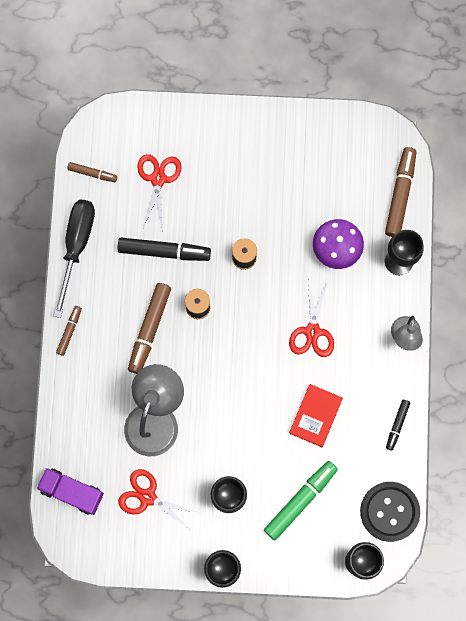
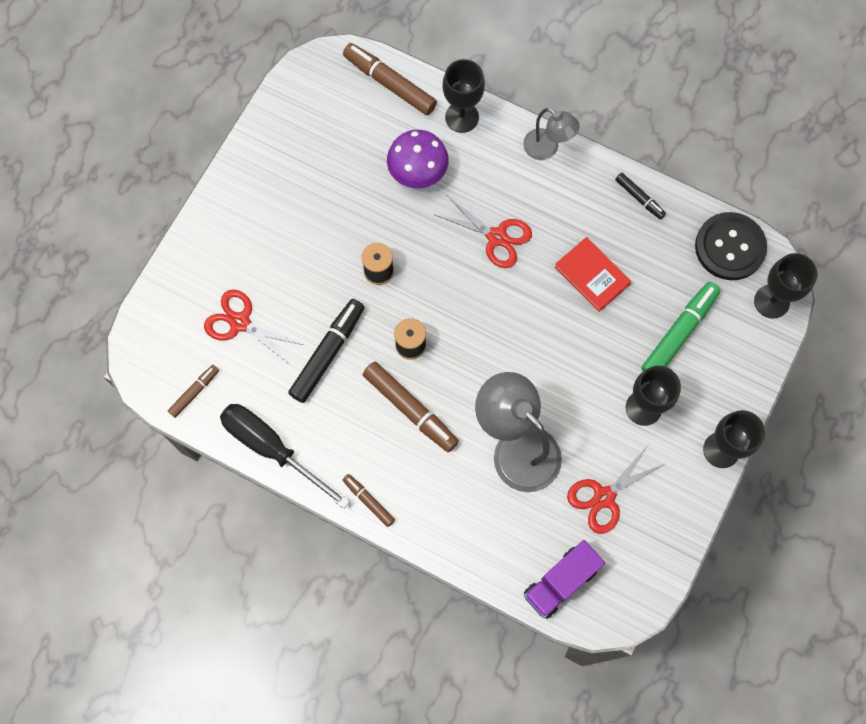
camera: 65 degrees left, 5 degrees down
green marker [264,461,338,540] -> green marker turned 60 degrees clockwise [641,282,720,371]

